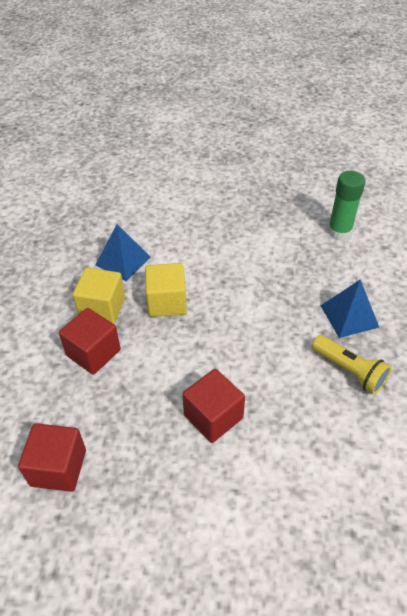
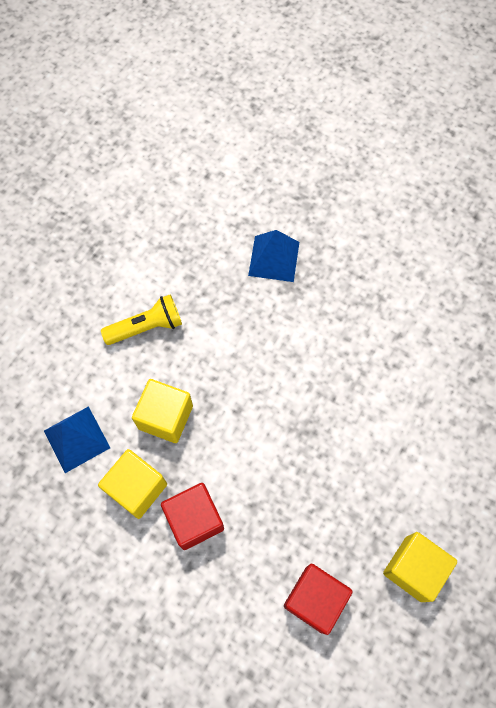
camera: 65 degrees left, 20 degrees up
red cube [182,369,245,443] -> none
yellow flashlight [312,335,391,395] -> yellow flashlight moved to [101,295,182,345]
green glue stick [328,171,365,240] -> none
none -> yellow cube [383,532,457,602]

